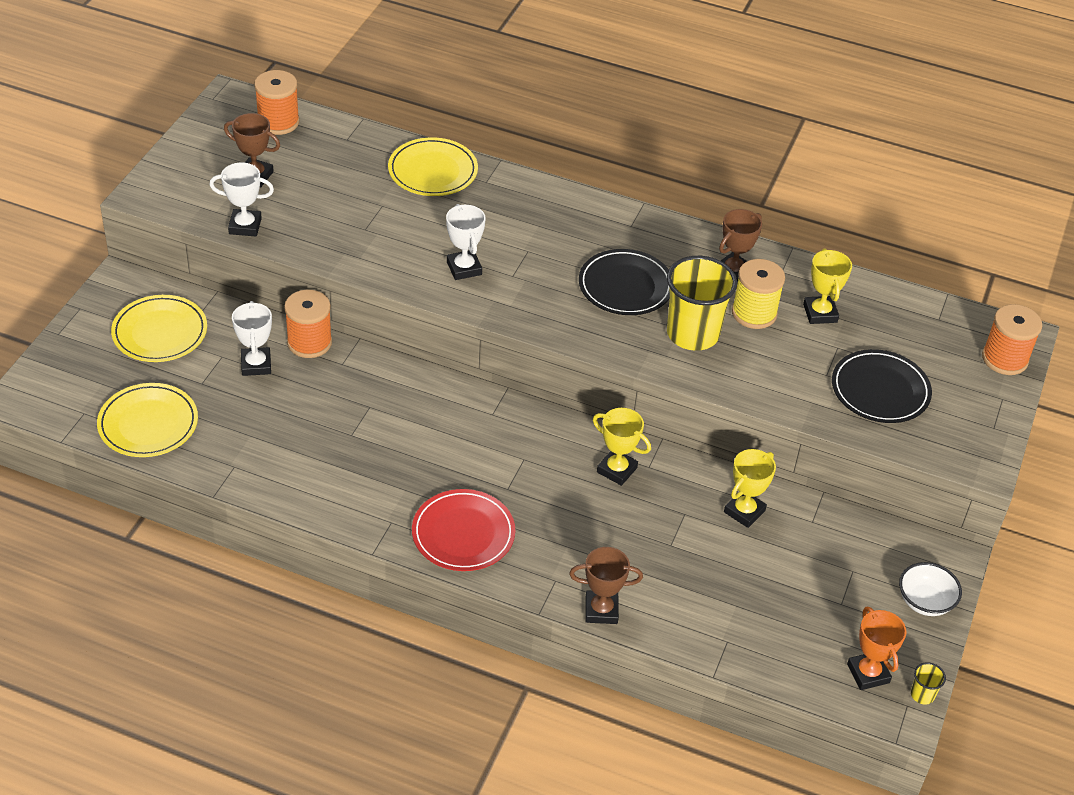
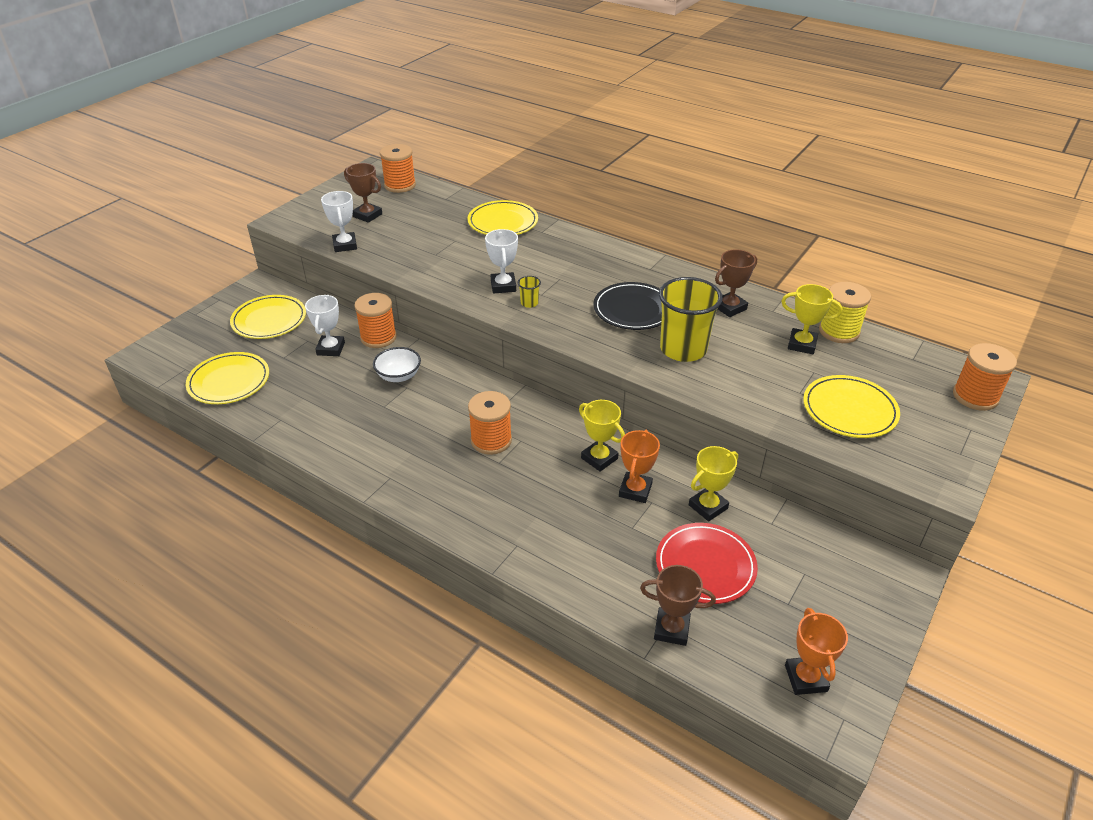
camera: 15 degrees right, 5 degrees down
white trophy [210,163,274,237] -> white trophy turned 60 degrees clockwise [321,191,357,252]
red plate [412,489,515,571] -> red plate moved to [656,523,758,604]
brown trophy [569,547,643,624] -> brown trophy moved to [640,565,716,646]
yellow spool [732,259,785,329] -> yellow spool moved to [819,282,871,343]
yellow trophy [803,248,852,324] -> yellow trophy turned 75 degrees counterclockwise [781,284,843,354]
black plate [832,349,932,423] -> yellow plate [803,375,900,438]
white bowl [899,562,962,616] -> white bowl moved to [373,347,421,382]
yellow cup [911,662,946,705] -> yellow cup moved to [518,276,541,308]
none -> orange spool [468,391,512,455]
none -> orange trophy [619,430,660,503]

